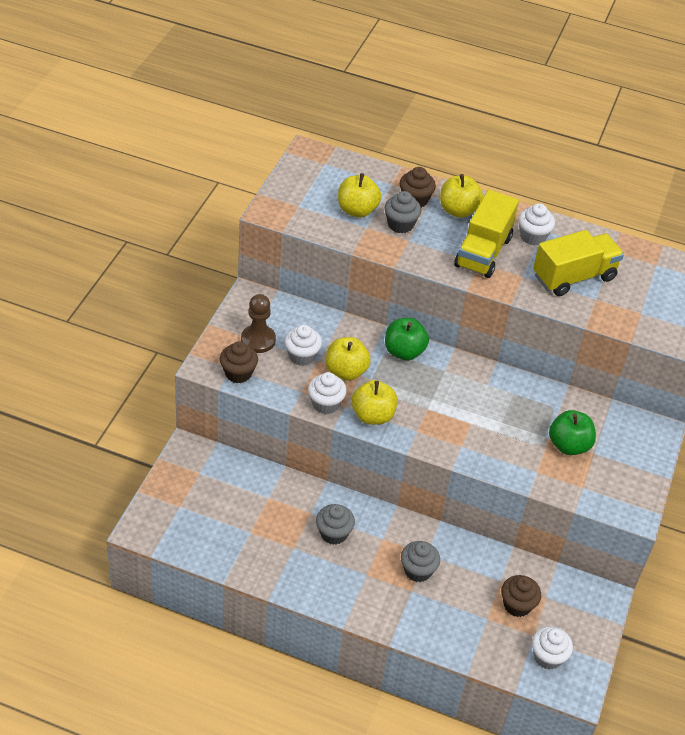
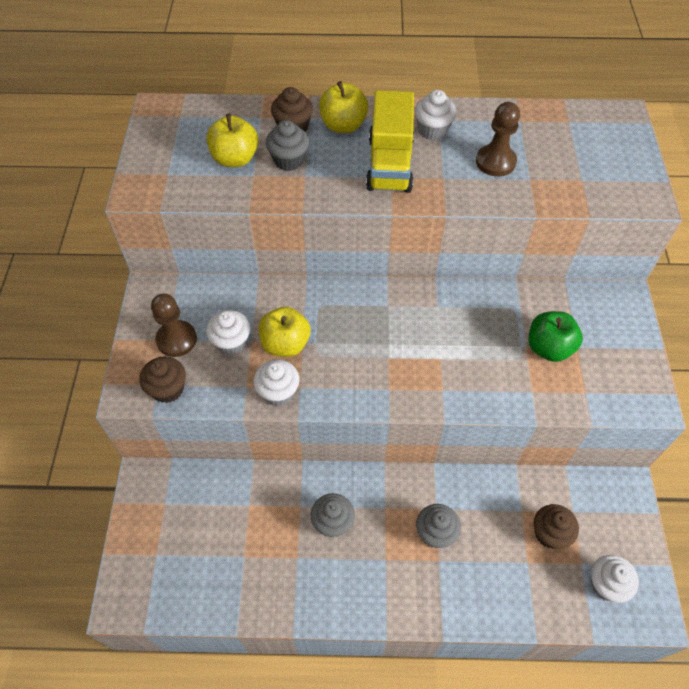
camera: 15 degrees left, 10 degrees up
yellow apple [351,380,398,425] -> none
green apple [385,318,429,361] -> none
yellow truck [533,230,624,296] -> brown pawn [476,102,520,177]

